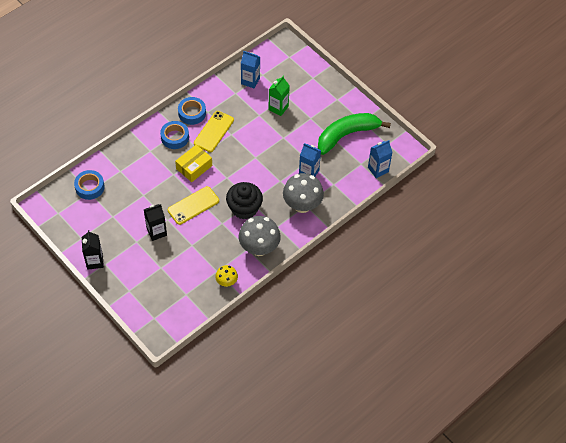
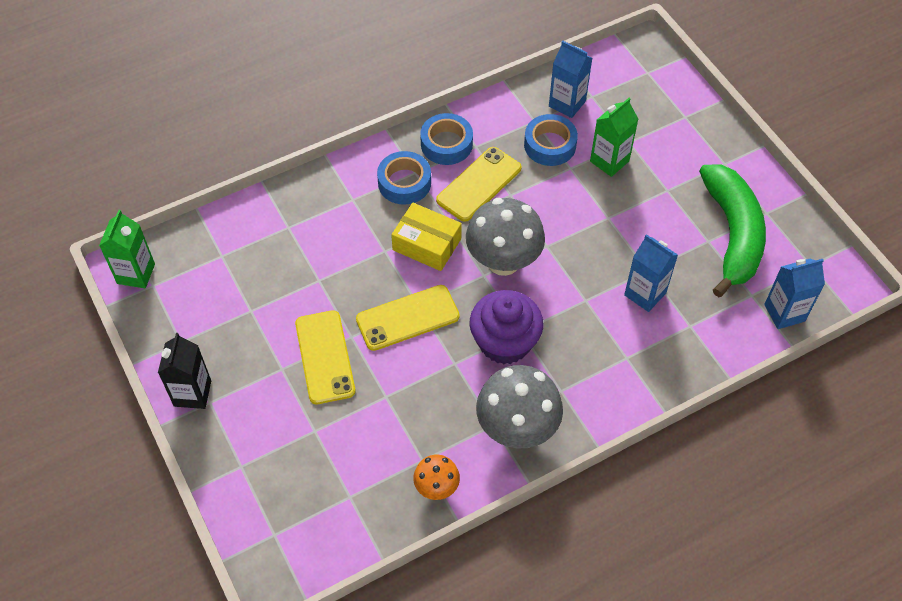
camera: 15 degrees right, 0 degrees up
blue tape [74,170,105,200] -> blue tape moved to [524,114,578,166]
black carton [143,204,167,241] -> yellow phone [295,310,355,404]
yellow box [175,145,212,182] -> yellow box turned 60 degrees clockwise [391,203,462,271]
yellow mushroom [215,265,238,287] -> orange mushroom [413,455,460,500]
black cupcake [226,182,263,219] -> purple cupcake [470,290,543,364]
grey mushroom [283,173,324,213] -> grey mushroom moved to [466,198,545,276]
green banana [318,113,391,155] -> green banana turned 105 degrees clockwise [699,165,766,297]
none -> green carton [99,210,155,288]

